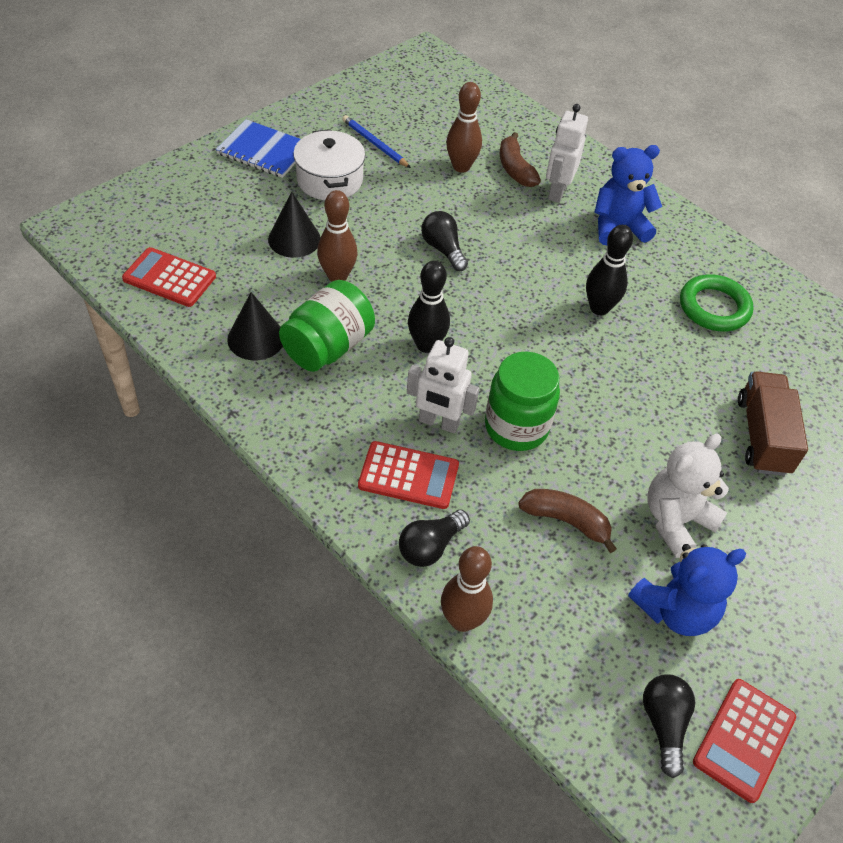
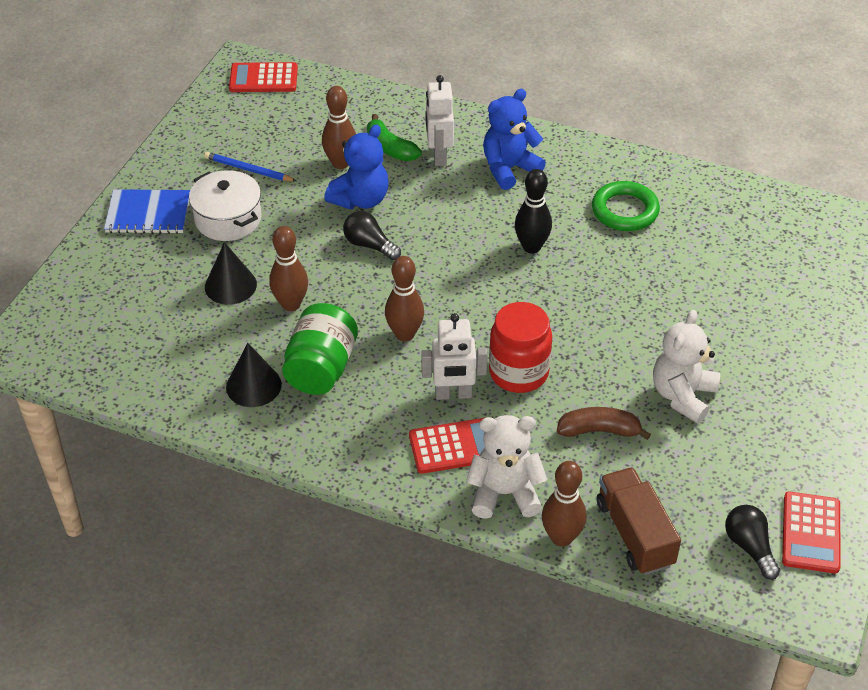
camera: 20 degrees left, 5 degrees down
red calculator [122,247,216,307] -> red calculator moved to [229,62,298,92]
black light bulb [399,509,470,567] -> white teddy bear [466,415,548,519]
black bowling pin [408,261,450,353] -> brown bowling pin [385,256,424,341]
green jar [485,352,560,451] -> red jar [489,302,552,393]
brown banana [500,132,541,187] -> green banana [367,114,422,161]
blue teddy bear [628,544,746,636] -> blue teddy bear moved to [324,124,389,210]
brown truck [738,372,808,476] -> brown truck moved to [597,467,681,575]

